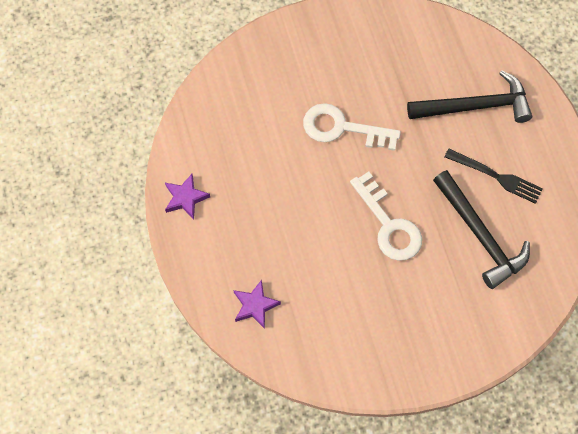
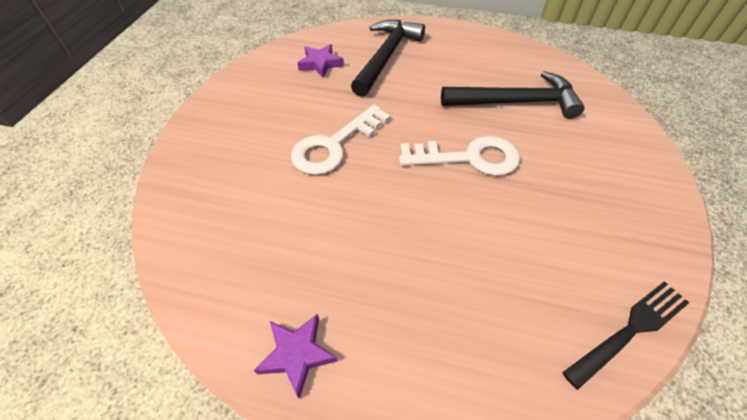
camera: 60 degrees left, 15 degrees down
purple star [234,280,281,329] -> purple star moved to [297,44,344,78]
black fork [444,149,543,204] -> black fork moved to [562,281,689,390]

